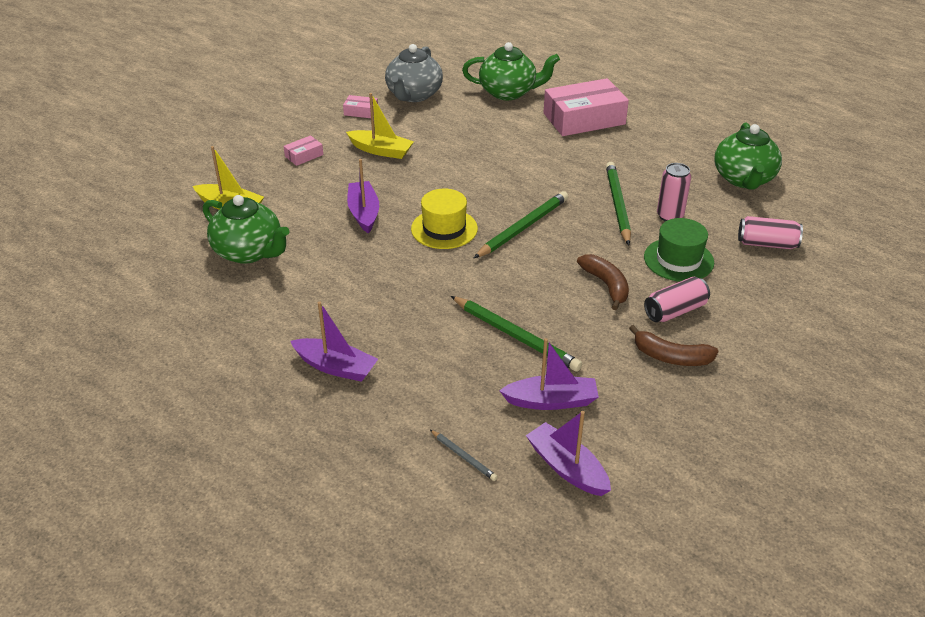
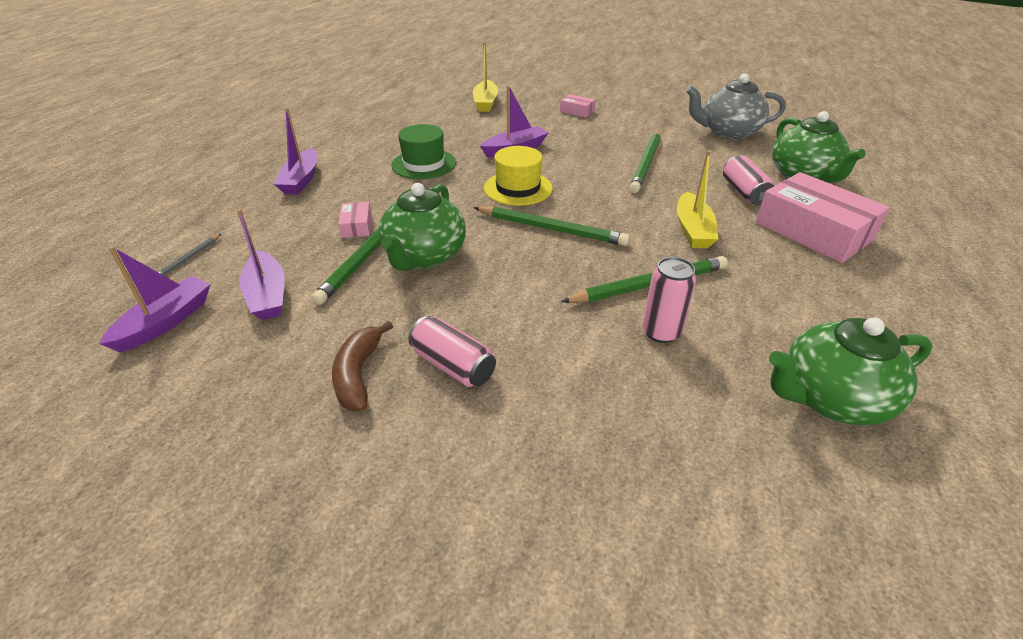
camera: 70 degrees right, 0 degrees up
green teapot [203,195,290,264] -> green teapot moved to [379,183,466,271]
pink box [343,95,378,118] -> pink box moved to [338,202,372,238]
yellow boat [346,93,414,159] -> yellow boat moved to [677,150,718,248]
brown banana [577,254,629,310] -> none
green hat [644,218,714,282] -> green hat moved to [391,124,456,179]
pink can [738,216,803,249] -> pink can moved to [723,155,774,206]
none -> green pencil [629,131,661,193]

